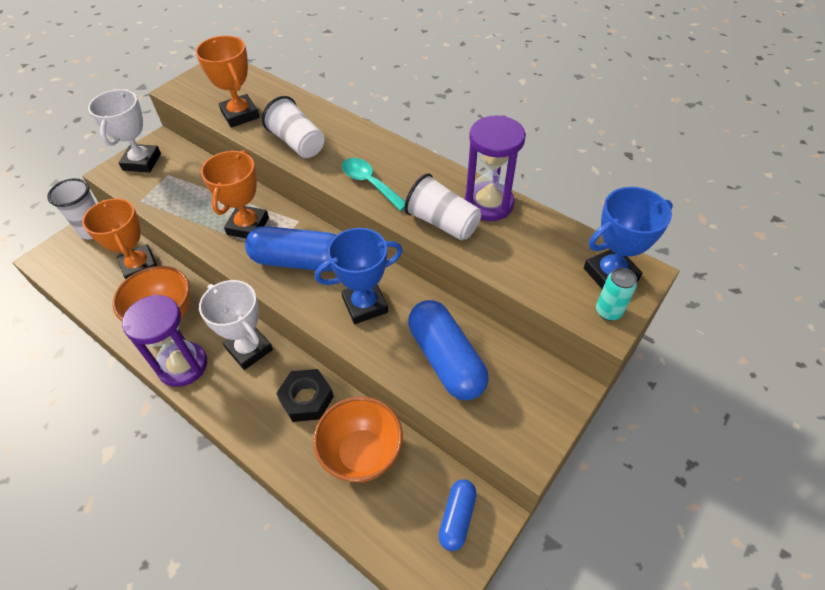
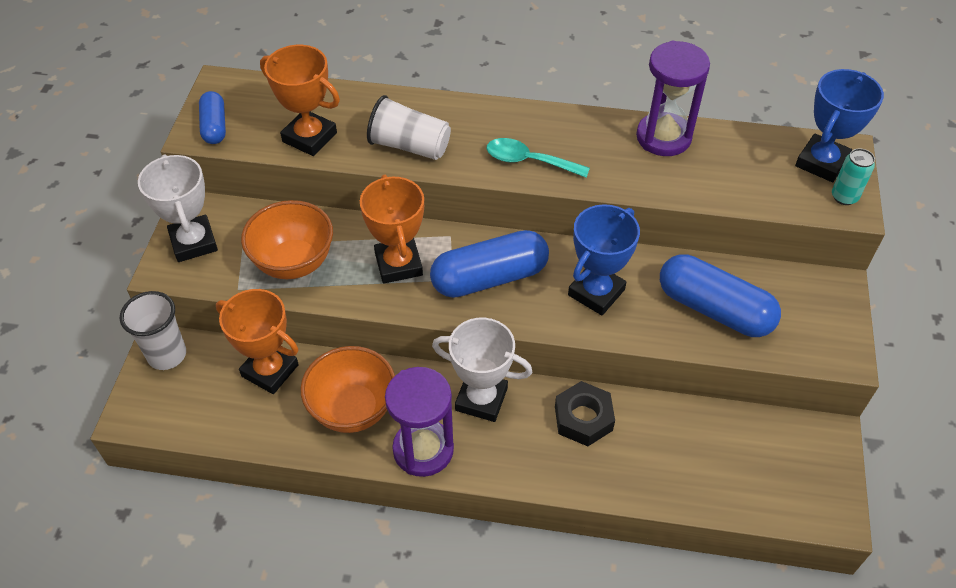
camera: 30 degrees left, 0 degrees up
orange bowl [313,397,403,482] -> orange bowl moved to [241,200,333,279]
white cup [404,173,481,241] -> none
blue capsule [438,479,477,551] -> blue capsule moved to [199,91,226,144]

